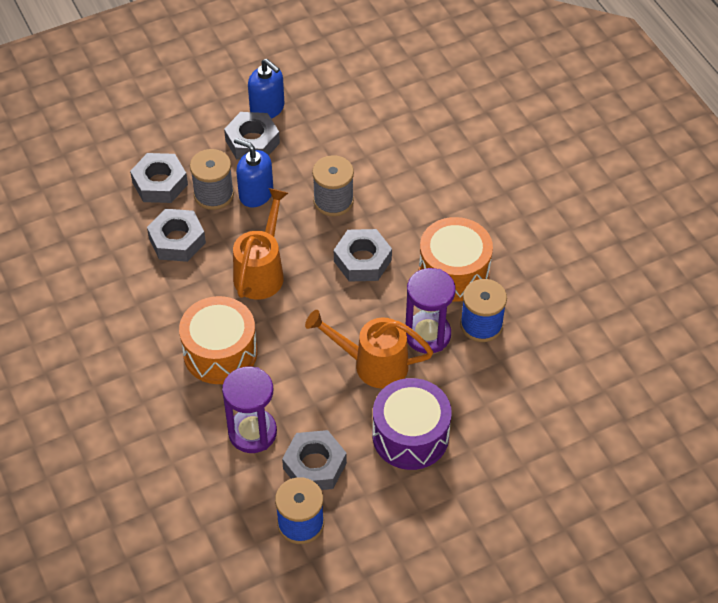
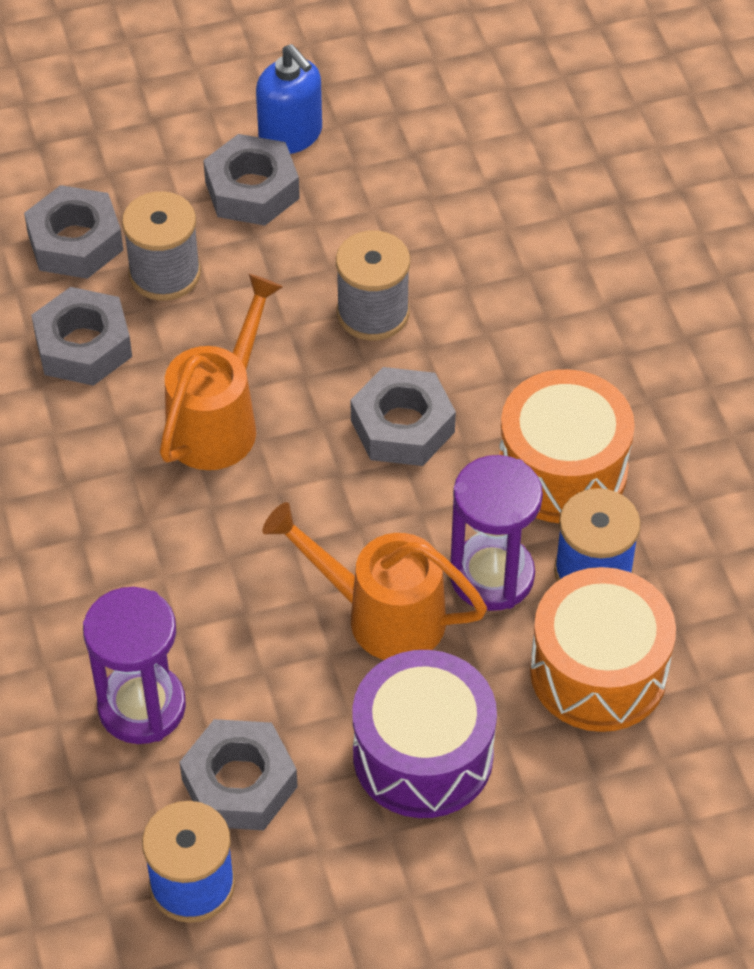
camera: 10 degrees right, 0 degrees up
orange drum [179,296,257,384] -> orange drum moved to [530,567,676,732]
blue soap dispenser [234,138,273,208] -> none

